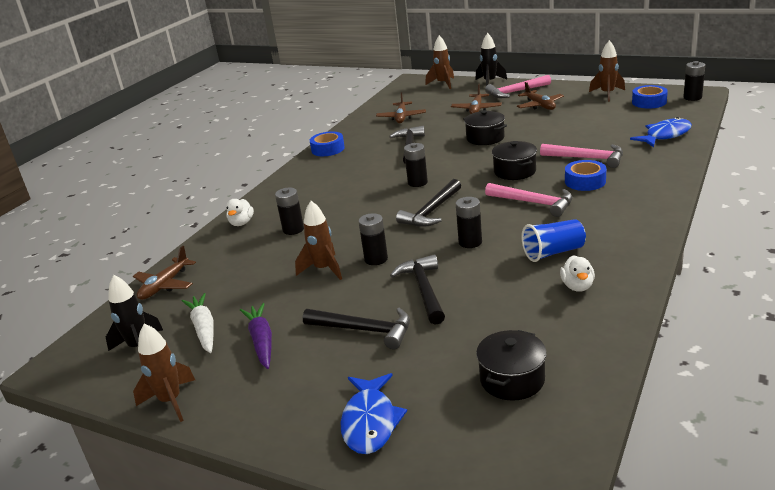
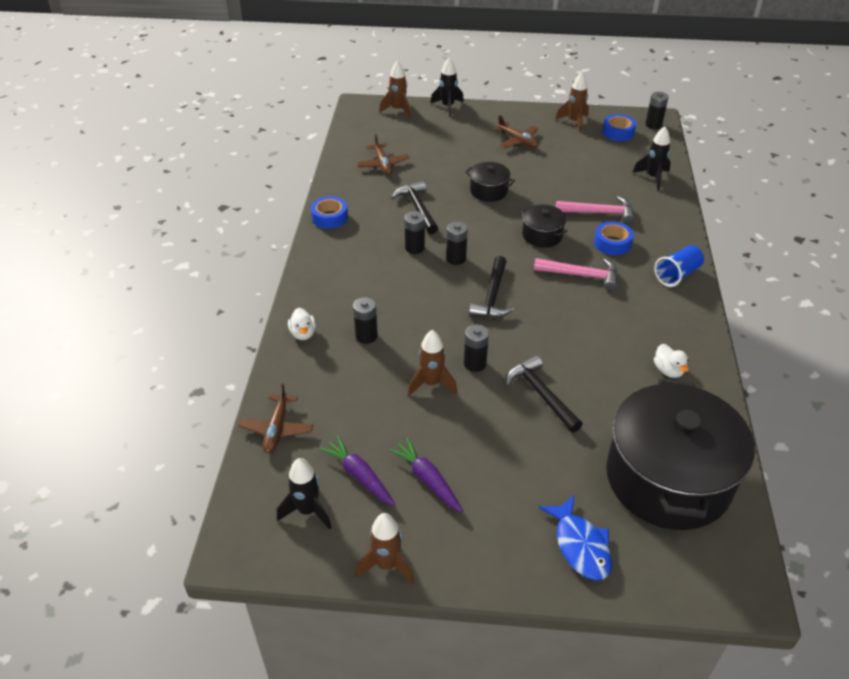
camera: 25 degrees left, 15 degrees up
white carrot [182,293,214,353] -> purple carrot [319,435,396,506]
black hammer [303,308,410,349] -> none
brown plane [451,84,502,114] -> none
black battery [456,197,482,248] -> black battery moved to [404,211,425,254]
black pot [476,330,547,401] -> black pot [606,379,755,530], size x2.32
pink hammer [485,75,551,98] -> none
blue cup [521,219,586,262] -> blue cup moved to [654,245,704,287]
blue fish [630,117,692,147] -> black rocket [633,126,671,190]

